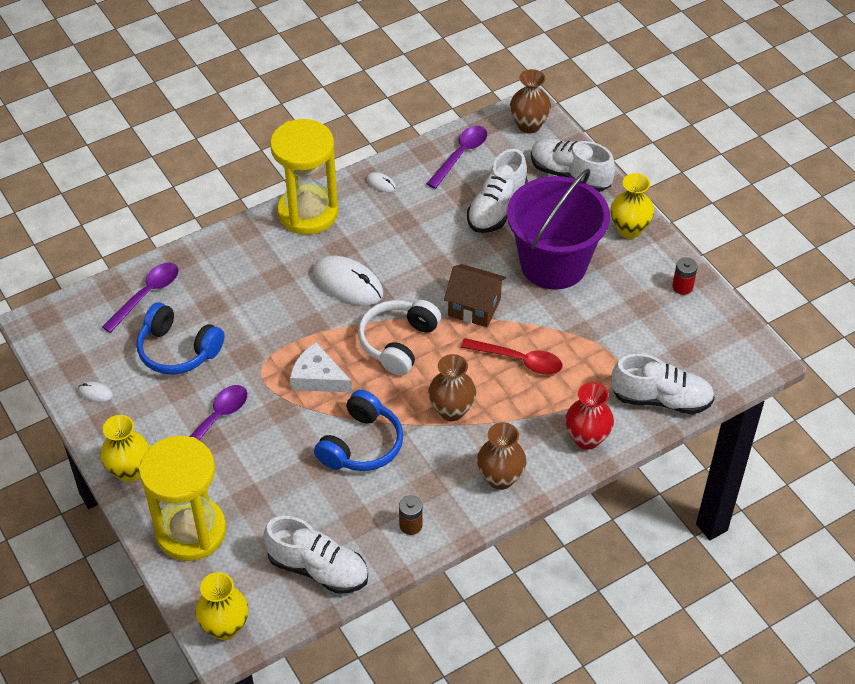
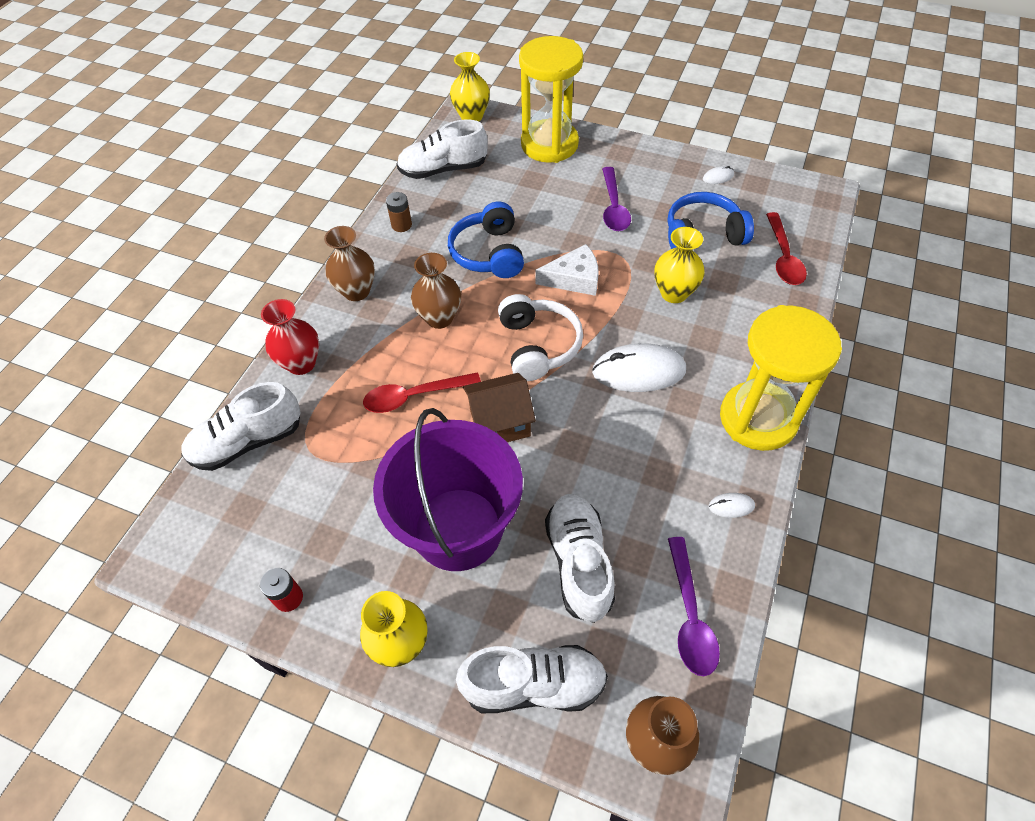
camera: 145 degrees right, 5 degrees up
yellow vase [100,415,150,482] -> yellow vase moved to [654,227,705,303]
purple spoon [102,263,179,333] -> red spoon [766,212,807,285]

